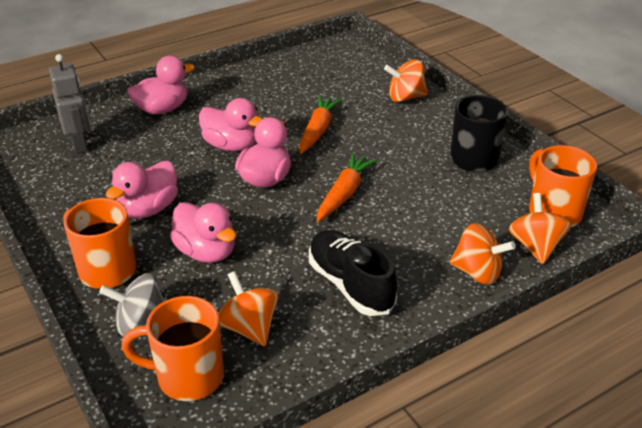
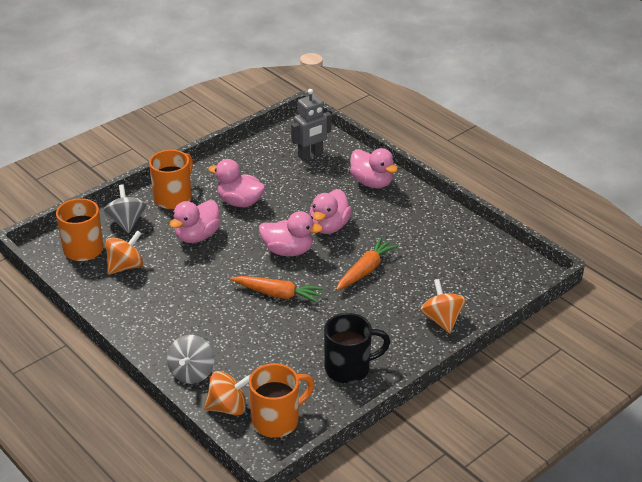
camera: 80 degrees right, 0 degrees up
orange carrot [299,96,342,154] -> orange carrot turned 60 degrees counterclockwise [336,237,399,290]
black shoe [309,230,397,316] -> none
orange spinning top [449,223,516,285] -> grey spinning top [167,335,214,384]

